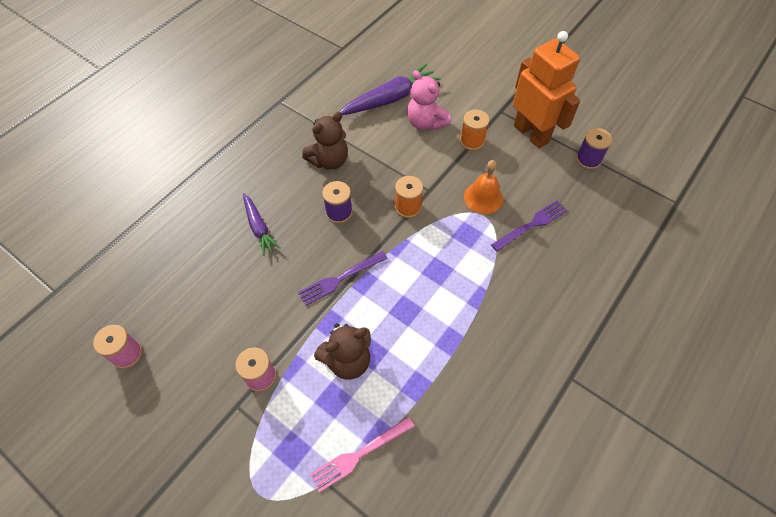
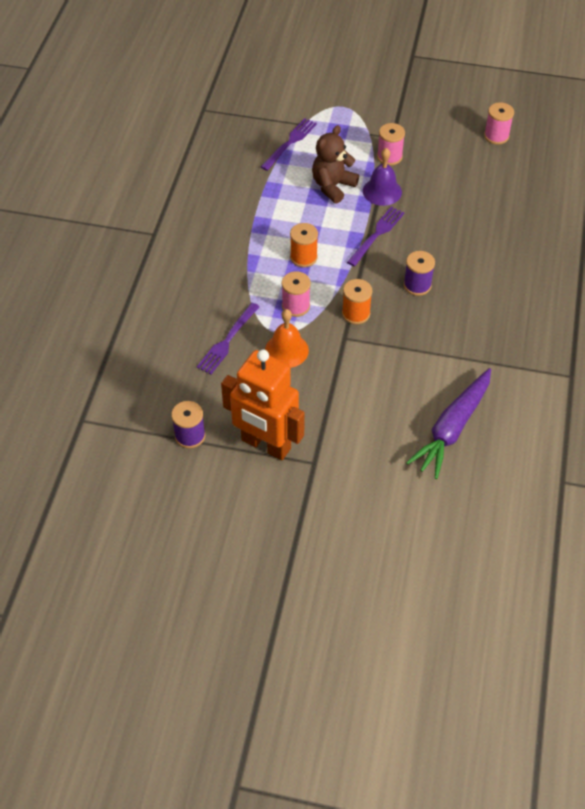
camera: 155 degrees right, 5 degrees down
purple carrot [243,193,280,256] -> none
brown teddy bear [302,112,348,170] -> none
pink fork [310,416,415,493] -> purple fork [261,118,317,171]
pink teddy bear [407,70,451,130] -> none
orange spool [460,109,489,151] -> orange spool moved to [290,223,318,267]
none -> pink spool [282,271,311,317]
none -> purple bell [363,148,402,206]

